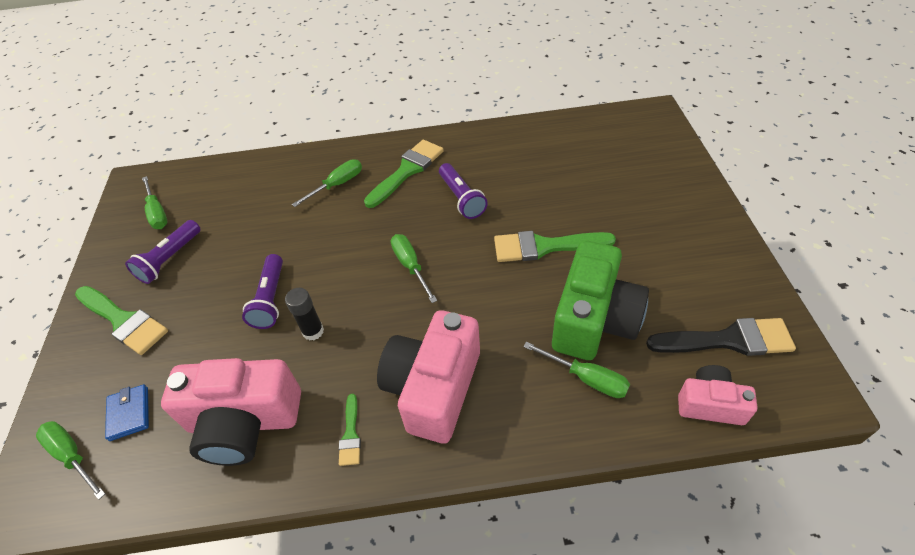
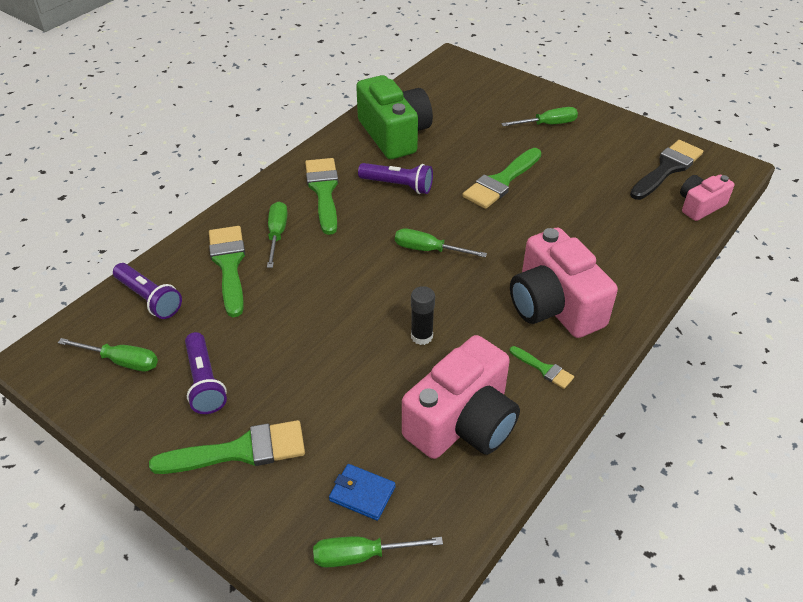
camera: 50 degrees left, 5 degrees down
purple flashlight [242,254,283,329] -> purple flashlight moved to [113,263,182,319]
green screwdriver [523,342,630,398] -> green screwdriver moved to [501,107,578,126]
green camera [552,240,649,360] -> green camera moved to [356,75,433,159]
none -> green brush [209,226,245,317]

